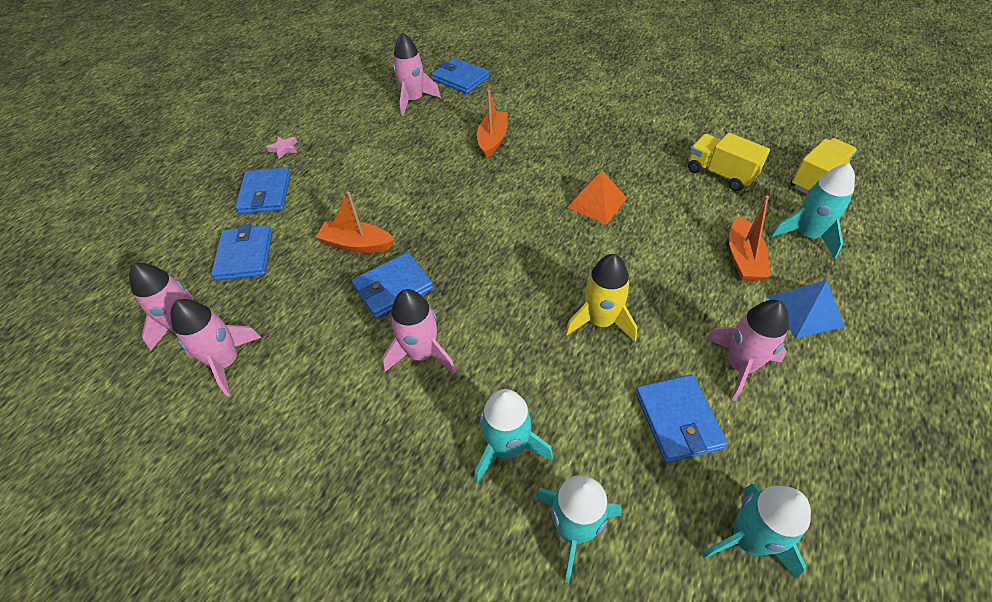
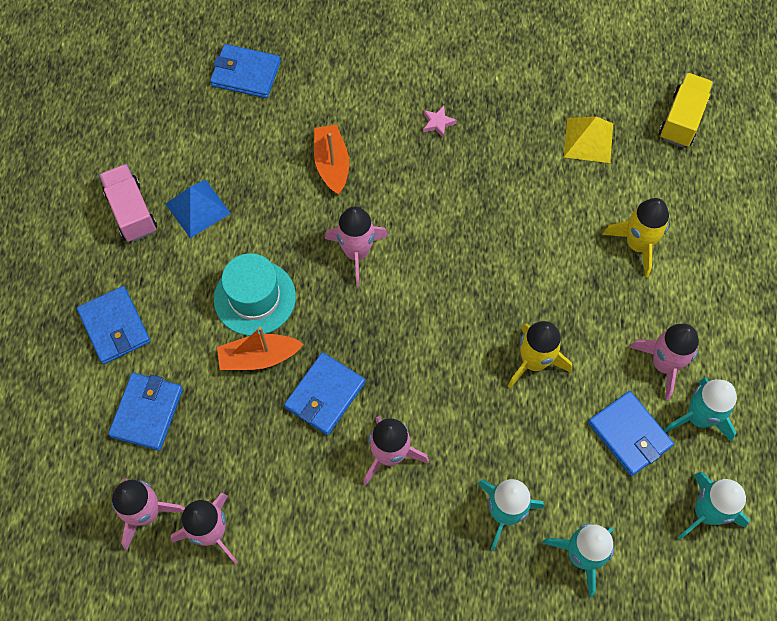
camera: 25 degrees left, 15 degrees up
blue wallet [211,224,272,281] -> blue wallet turned 45 degrees clockwise [108,373,183,451]
pink star [267,137,297,159] -> pink star moved to [423,105,457,138]
pink rocket [393,32,441,116] -> pink rocket moved to [325,206,388,286]
orange pyramid [567,170,627,224] -> none
yellow truck [688,133,770,191] -> yellow pyramid [564,116,613,163]
orange boat [729,196,769,281] -> yellow rocket [603,198,669,277]
blue pyramid [768,280,845,338] -> blue pyramid moved to [166,179,231,238]
turquoise rocket [771,163,855,259] -> turquoise rocket moved to [664,378,737,442]
none -> pink truck [99,164,157,242]
none -> turquoise hat [214,253,296,336]

